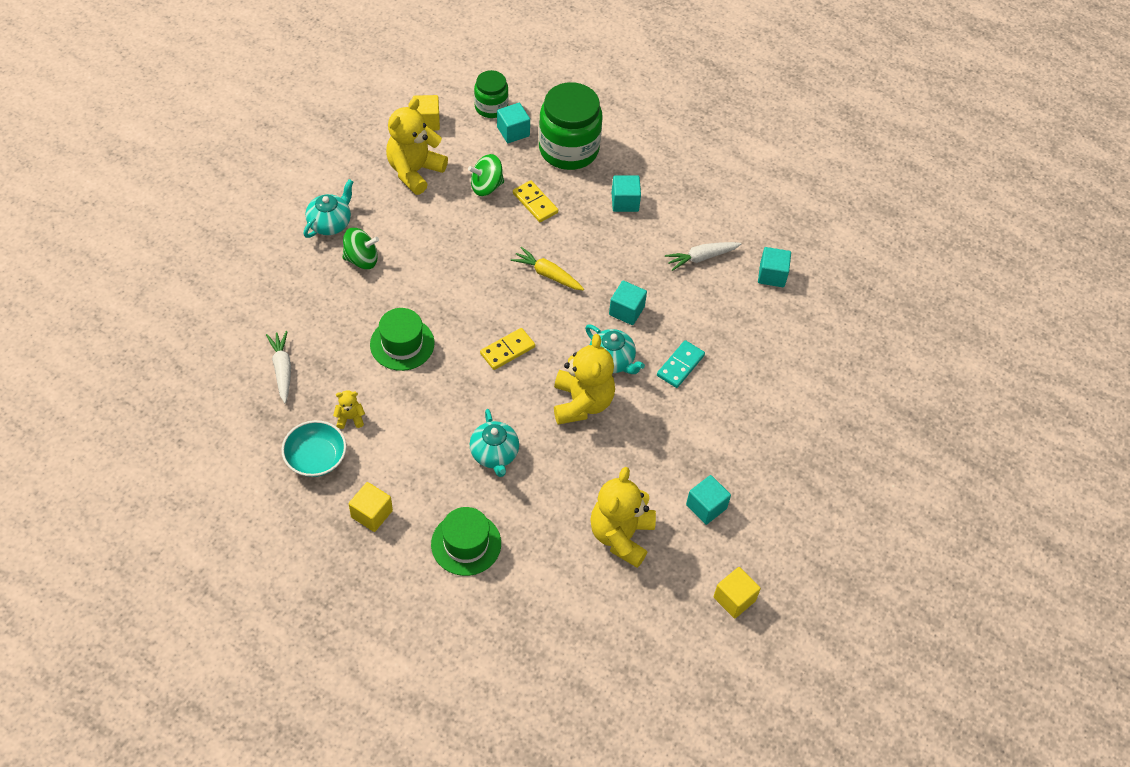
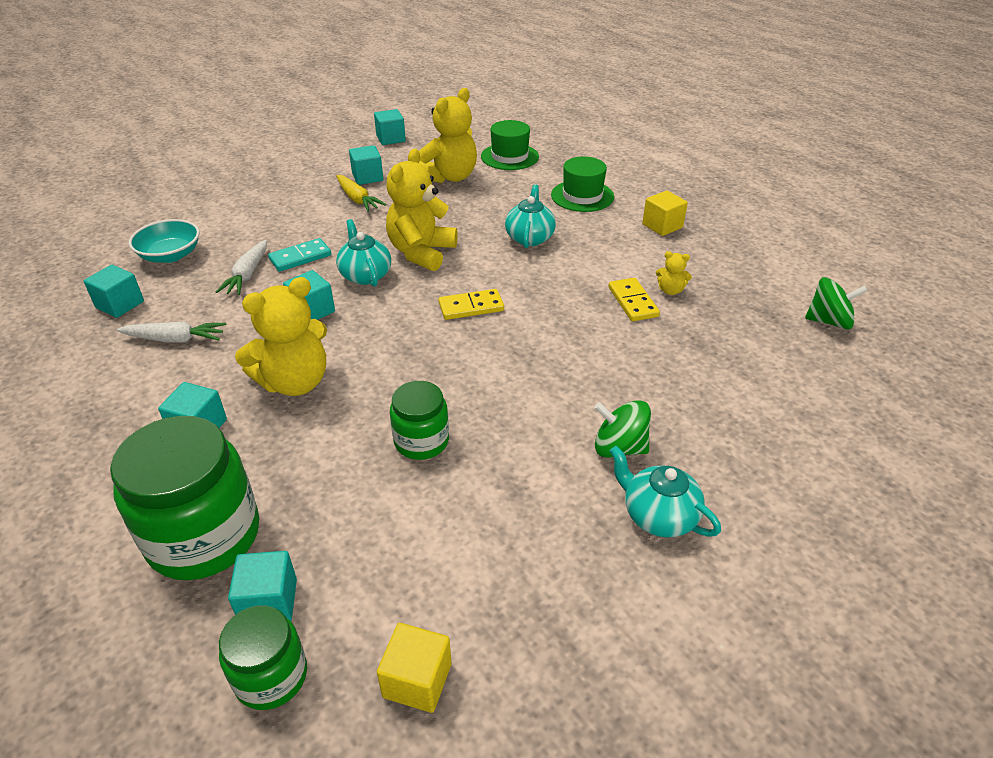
camera: 155 degrees left, 15 degrees down
white carrot [266,331,291,403] -> white carrot moved to [216,240,267,295]
turquoise bowl [281,420,346,477] -> turquoise bowl moved to [129,219,200,263]
turquoise teapot [303,179,353,238] -> turquoise teapot turned 75 degrees clockwise [610,446,721,537]
green hat [370,308,435,371] -> green hat moved to [481,120,539,170]
yellow teddy bear [386,98,448,195] -> yellow teddy bear moved to [235,277,327,396]
green spinning top [468,154,504,196] -> green spinning top moved to [805,277,868,329]
yellow carrot [511,247,584,290] -> yellow carrot moved to [336,175,386,212]
yellow domino [513,180,558,222] -> yellow domino moved to [608,278,660,321]
yellow cube [713,567,761,618] -> turquoise cube [374,109,406,145]
none -> green jar [390,381,449,460]

